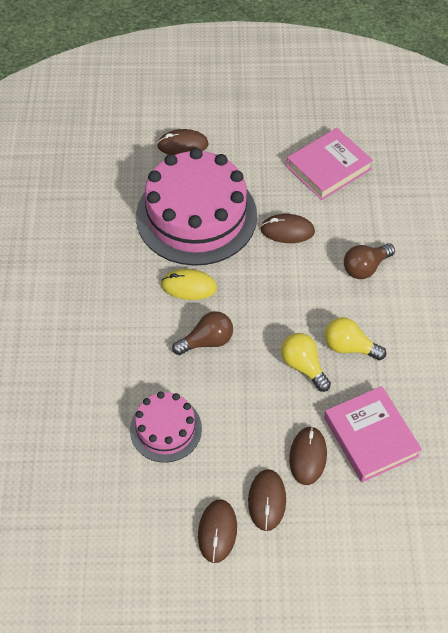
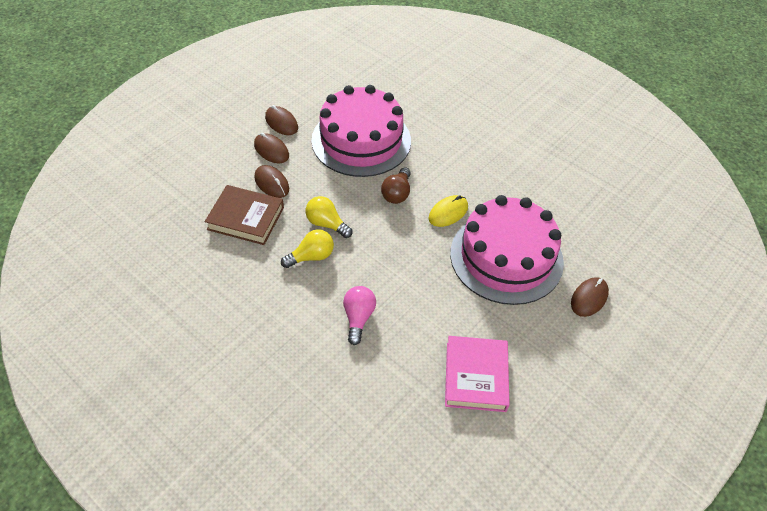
camera: 130 degrees right, 5 degrees down
pink cake [130,391,202,463] -> pink cake [312,85,411,177], size x1.93
brown mouse [260,214,315,243] -> none
yellow light bulb [281,333,331,392] -> yellow light bulb turned 150 degrees counterclockwise [305,196,352,238]
pink book [324,386,422,482] -> brown book [205,185,284,245]
brown light bulb [344,243,395,279] -> pink light bulb [343,286,376,345]

